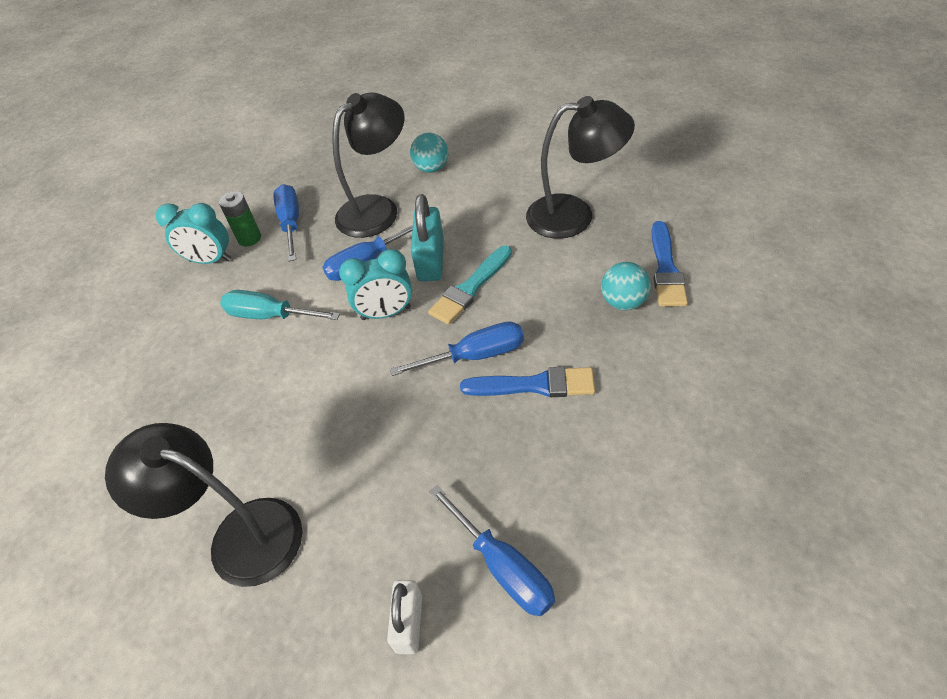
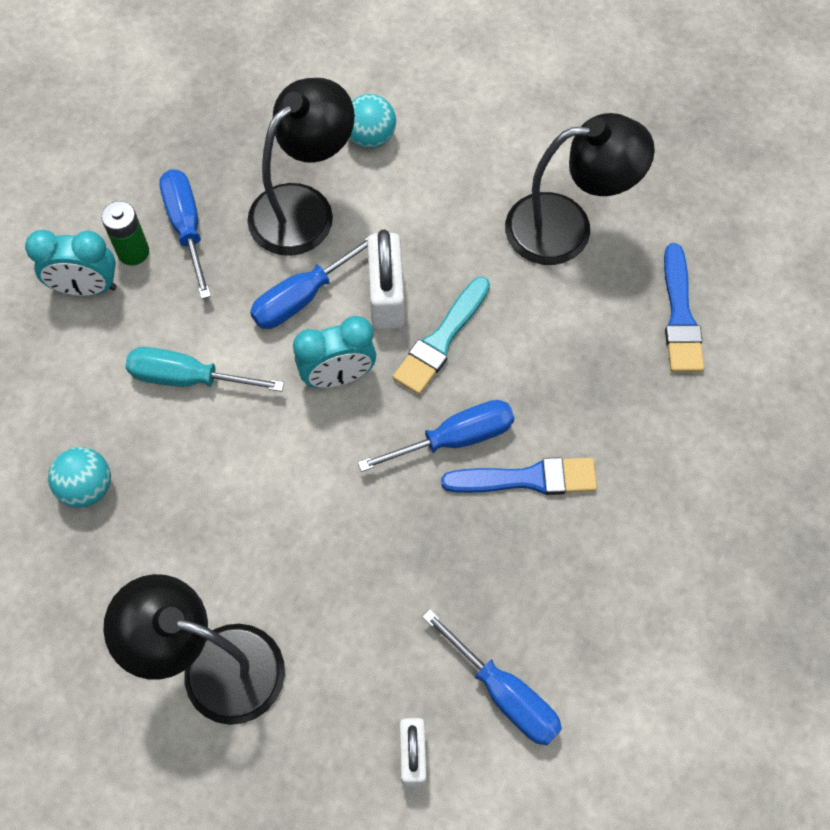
camera: 10 degrees left, 15 degrees up
turquoise padlock [411,194,444,282] -> white padlock [367,230,405,330]
turquoise ball [601,262,651,310] -> turquoise ball moved to [48,447,111,508]

